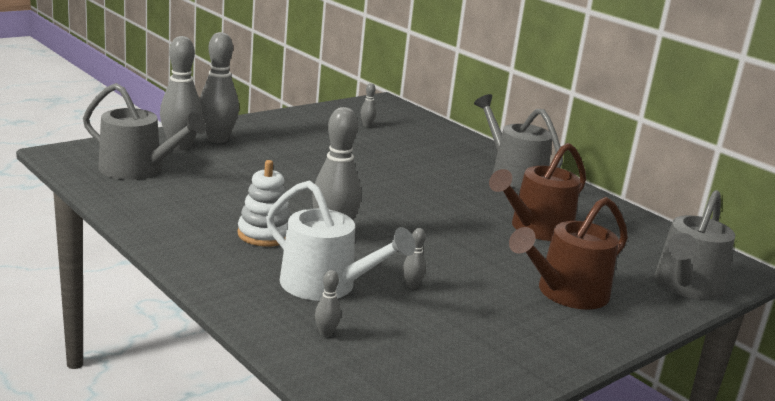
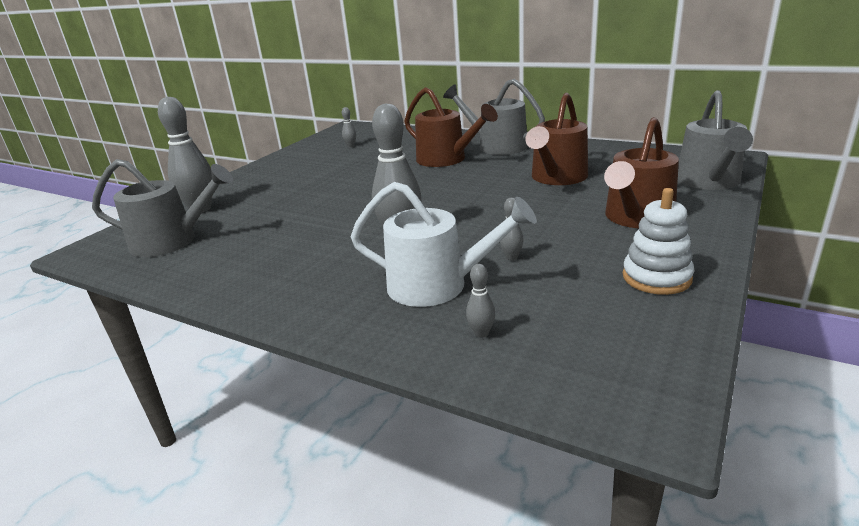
camera: 15 degrees left, 5 degrees up
grey bowling pin [200,32,239,143] -> none
white stacking toy [237,160,291,247] -> white stacking toy moved to [623,188,695,295]
none -> brown watering can [404,87,498,167]

